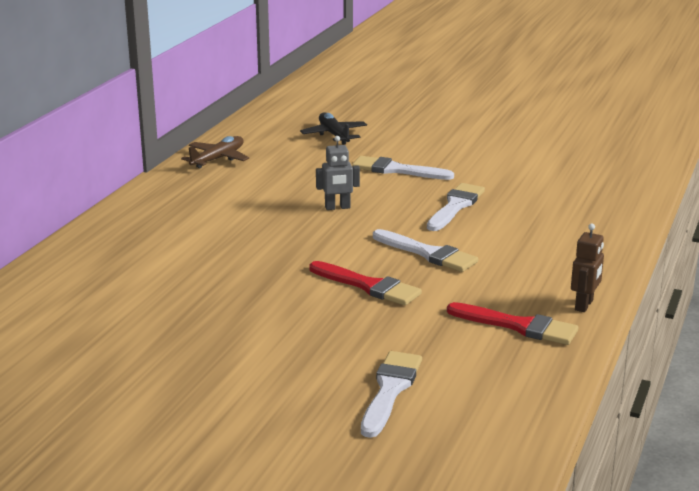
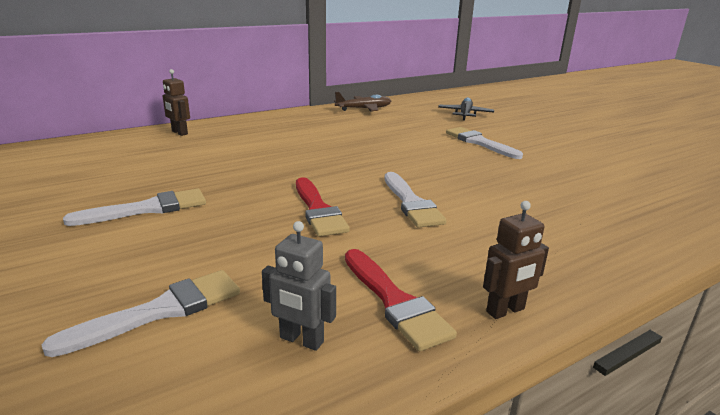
camera: 35 degrees right, 0 degrees up
grey robot [316,136,360,210] -> grey robot moved to [262,221,336,351]
white brush [427,183,485,231] -> white brush moved to [63,188,206,226]
none -> brown robot [163,69,190,136]

